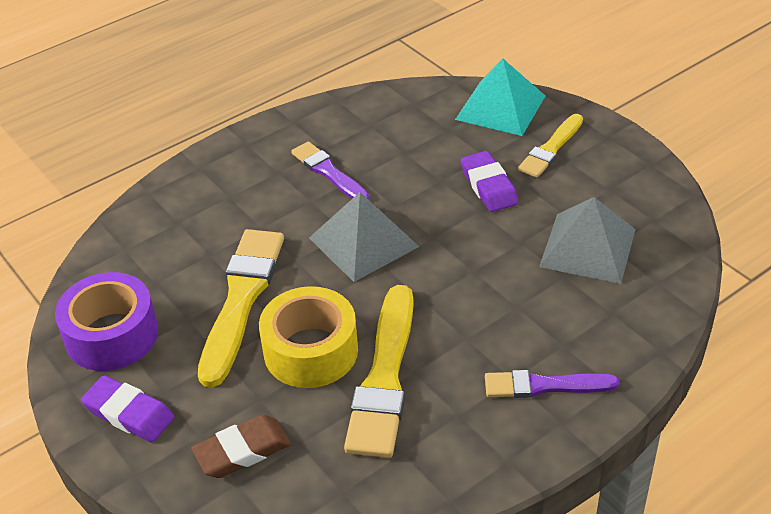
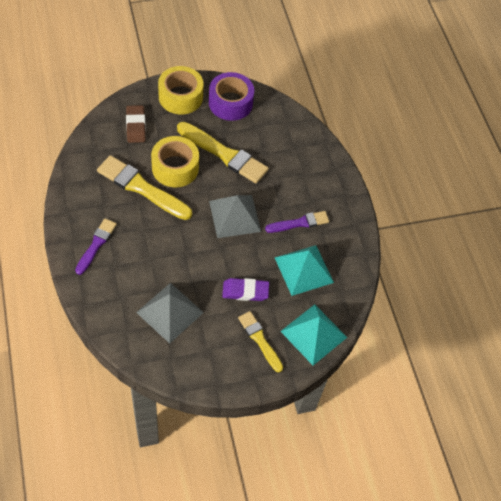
camera: 105 degrees right, 15 degrees up
purple eraser [81,375,174,442] -> yellow tape [158,66,204,114]
none -> turquoise pyramid [274,245,334,296]

